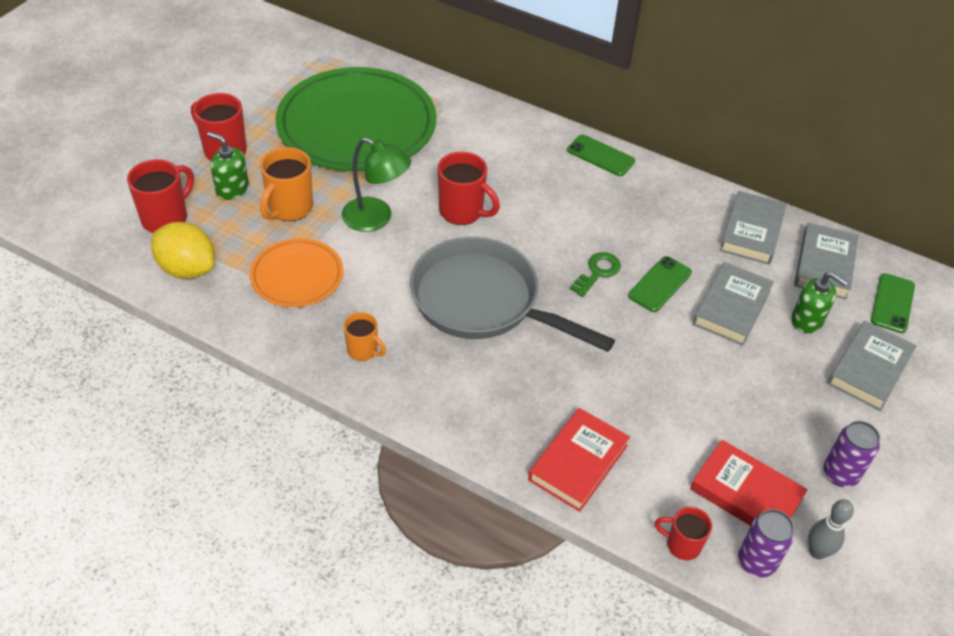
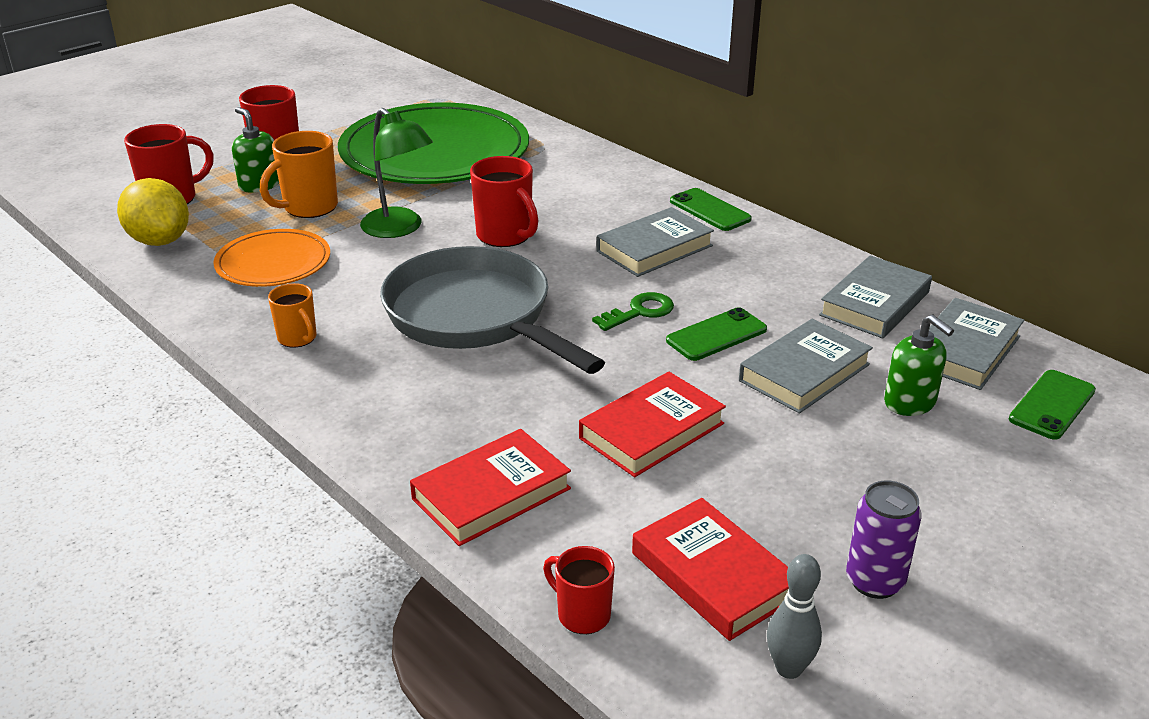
camera: 20 degrees right, 15 degrees down
purple can [738,509,794,578] -> none
grey book [828,321,916,411] -> grey book moved to [597,207,714,277]
none -> red book [579,372,726,477]

